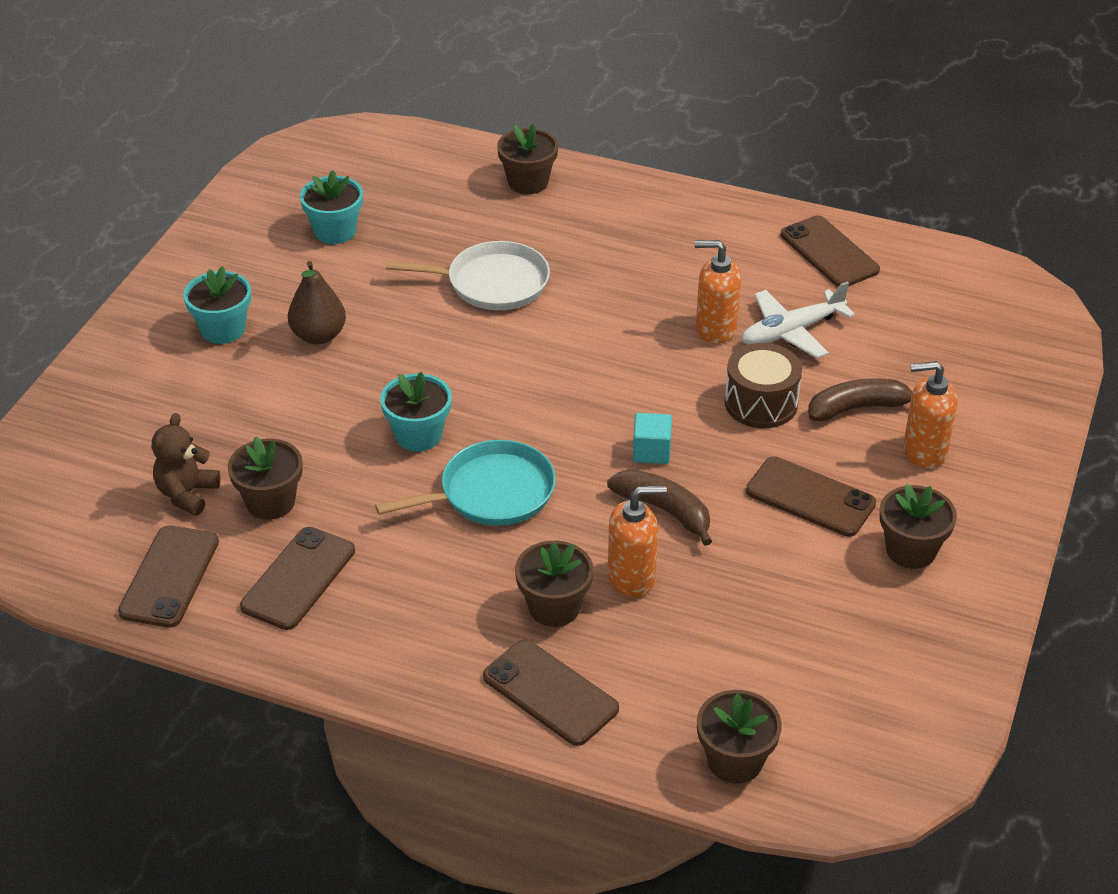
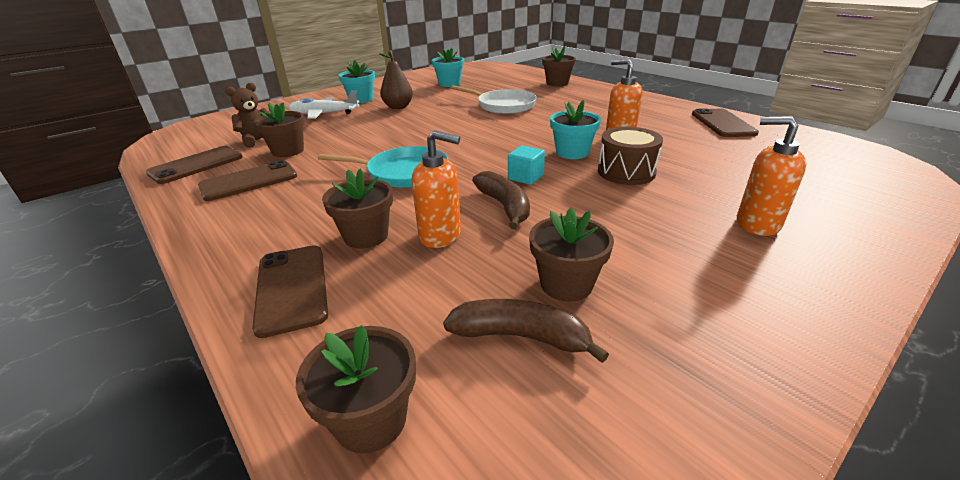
camera: 30 degrees right, 10 degrees down
turquoise flower pot [380,372,452,451] -> turquoise flower pot moved to [550,100,601,159]
white plane [741,281,855,358] -> white plane moved to [288,91,359,119]
brown phone [746,457,876,537] -> none
brown banana [808,378,912,422] -> brown banana moved to [443,299,609,363]
brown flower pot [880,483,957,569] -> brown flower pot moved to [529,208,614,302]

